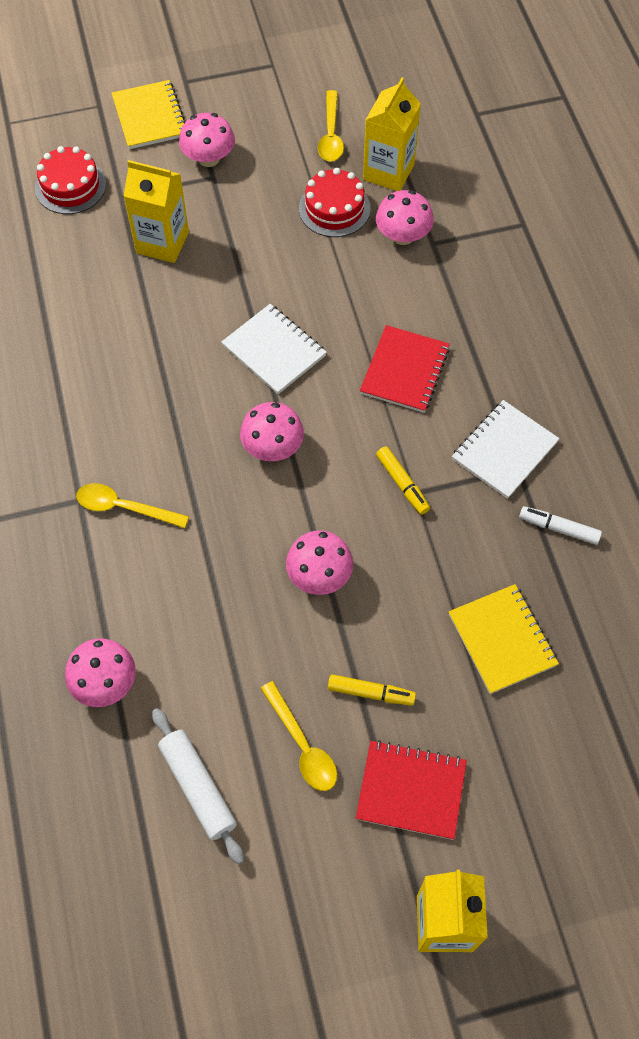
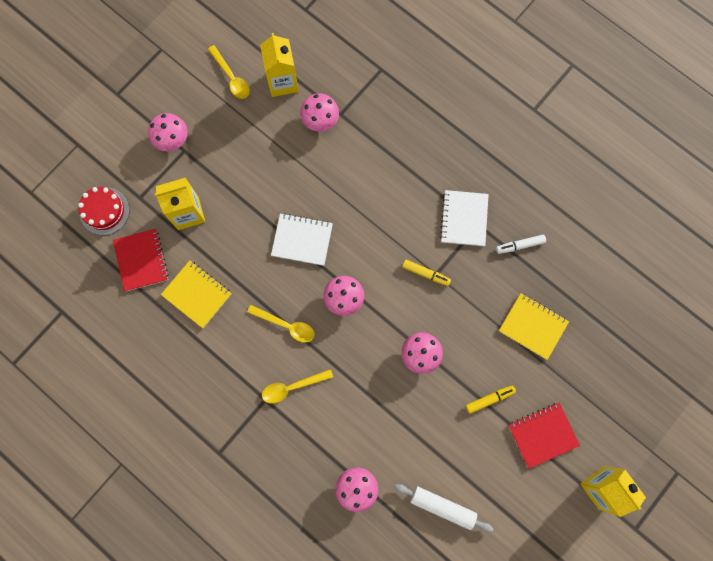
camera: 35 degrees left, 15 degrees up
yellow notebook [112,80,185,149] -> yellow notebook moved to [161,260,232,328]
yellow spoon [261,681,337,791] -> yellow spoon moved to [247,305,315,343]
red cake [299,168,371,237] -> none
red notebook [360,325,450,413] -> red notebook moved to [113,229,169,291]

